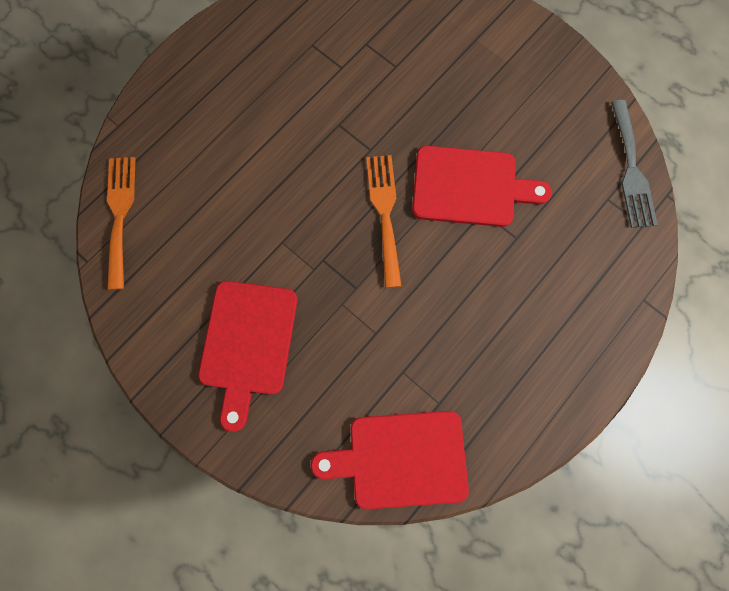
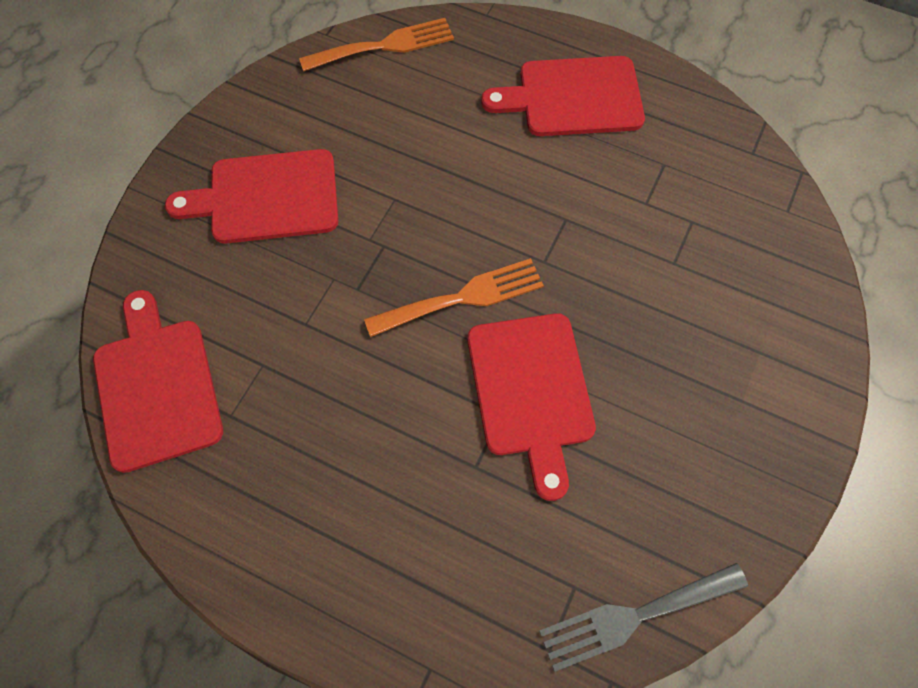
camera: 75 degrees right, 10 degrees down
none -> red cutting board [481,56,645,136]

